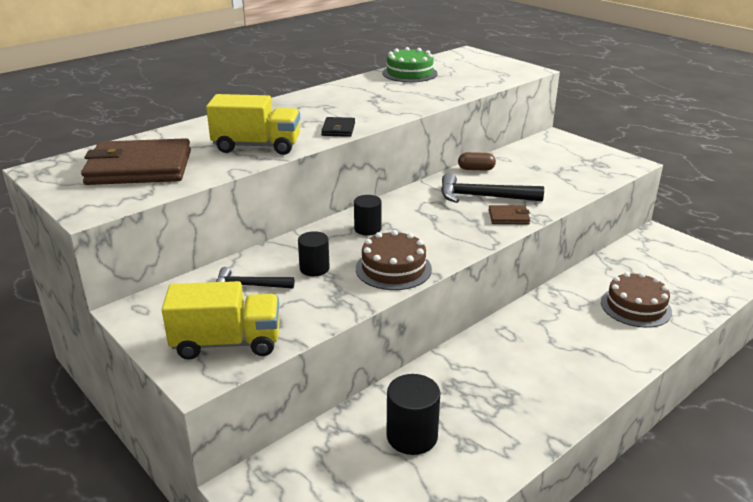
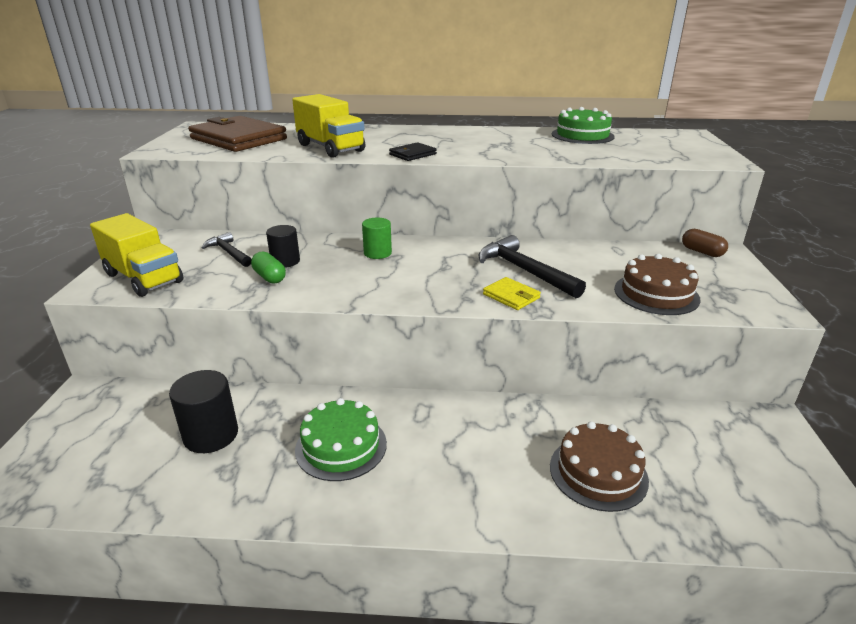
camera: 45 degrees right, 0 degrees up
black cylinder [354,195,382,235] -> green cylinder [362,218,392,259]
brown cake [356,230,432,290] -> brown cake moved to [614,254,701,315]
brown capsule [458,152,496,171] -> brown capsule moved to [682,229,728,257]
brown wallet [489,205,530,224] -> yellow wallet [483,277,541,310]
none -> green capsule [251,251,286,284]
none -> green cake [295,398,387,481]

